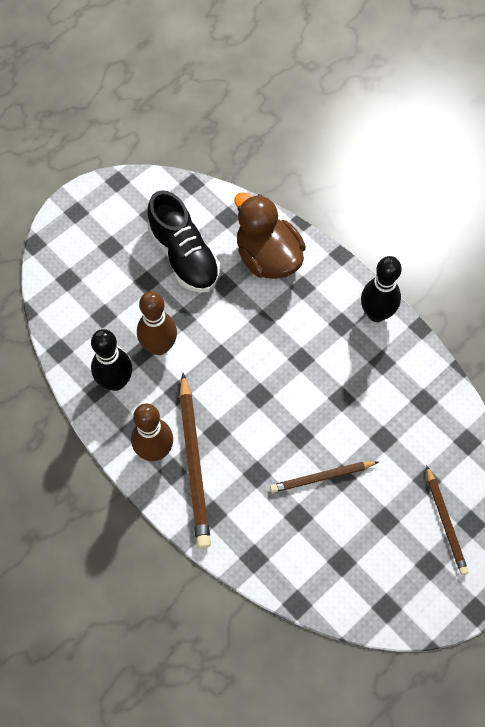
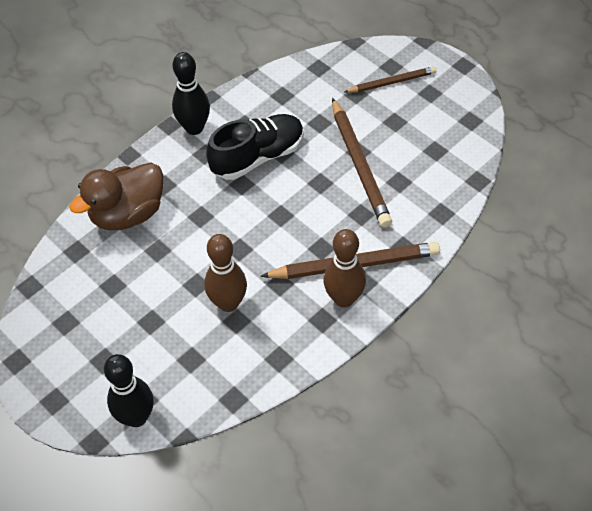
camera: 90 degrees left, 10 degrees down
black bowling pin [91,329,132,391] -> black bowling pin moved to [104,354,154,427]
black shoe [147,190,220,293] -> black shoe moved to [206,114,304,180]
brown pencil [270,461,379,493] -> brown pencil [332,98,392,228], size x1.64

